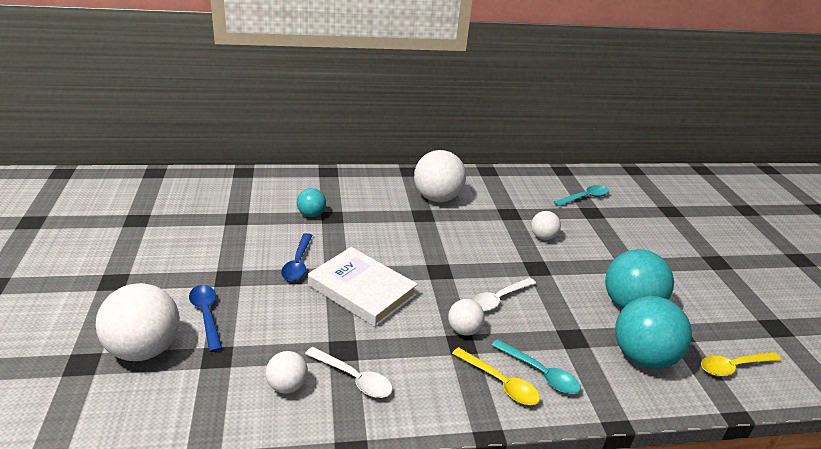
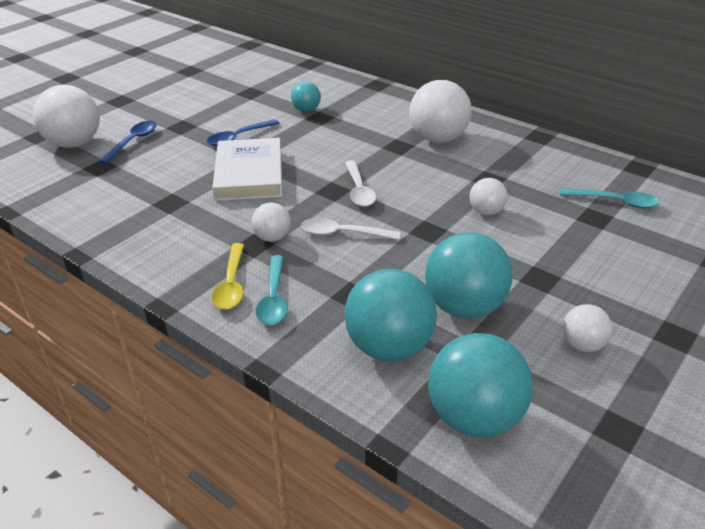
camera: 50 degrees right, 5 degrees up
white ball [266,351,308,394] -> white ball moved to [563,304,612,352]
white spoon [305,347,392,398] -> white spoon moved to [345,160,376,207]
yellow spoon [701,352,781,377] -> turquoise ball [428,333,533,437]

